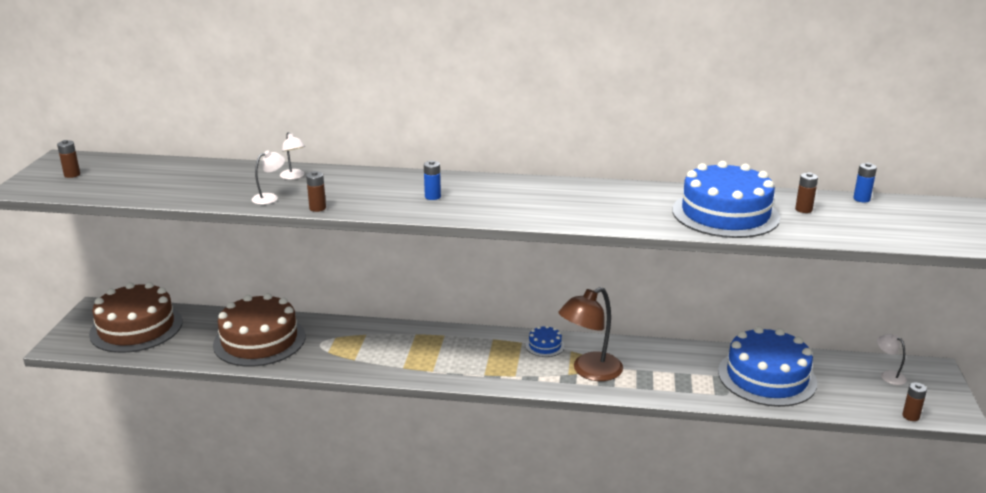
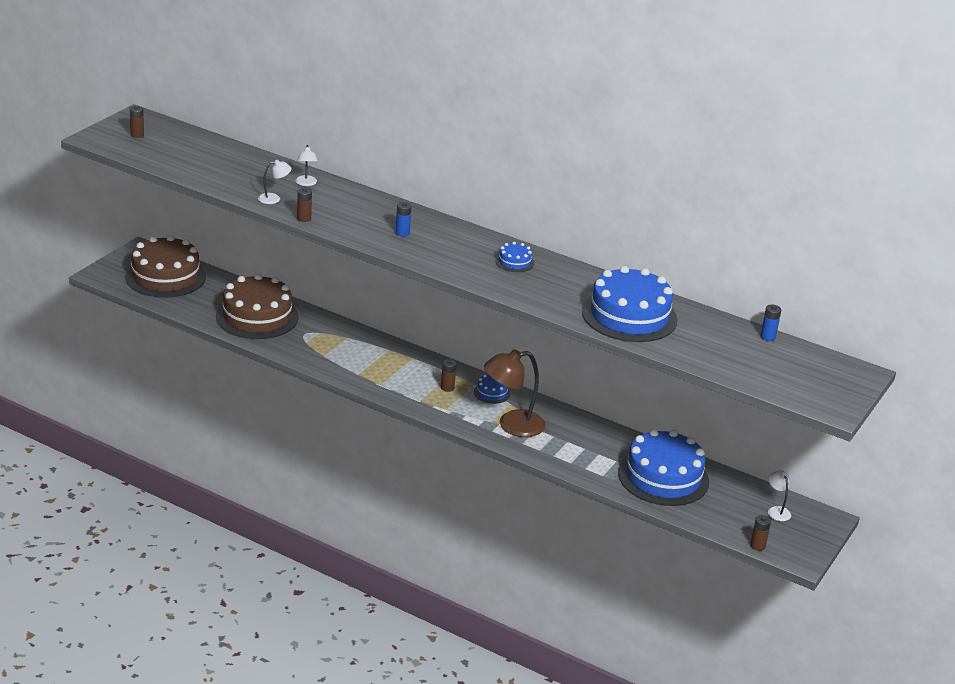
camera: 20 degrees right, 5 degrees up
brown battery [795,172,818,213] -> brown battery moved to [441,359,456,392]
none -> blue cake [495,242,534,272]

